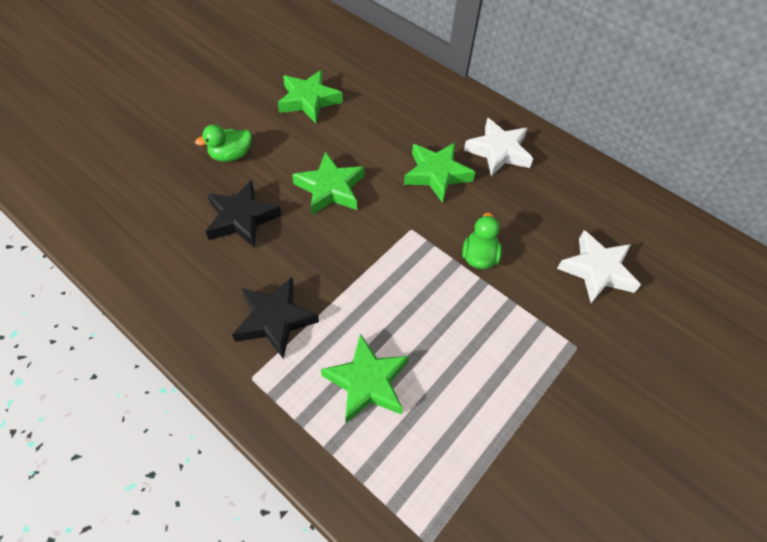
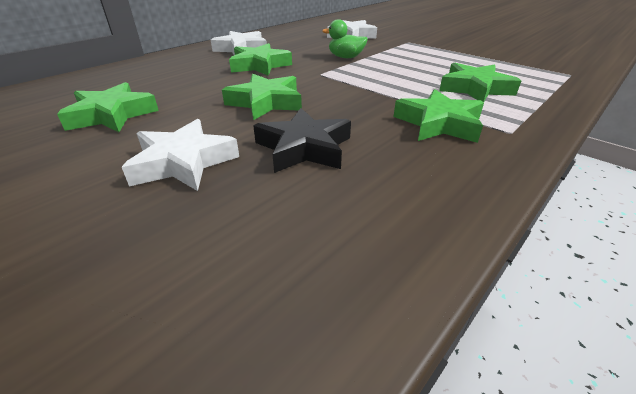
camera: 85 degrees left, 20 degrees down
green duck [195,125,252,162] -> white star [122,119,239,191]
black star [232,277,319,359] -> green star [393,89,484,143]

